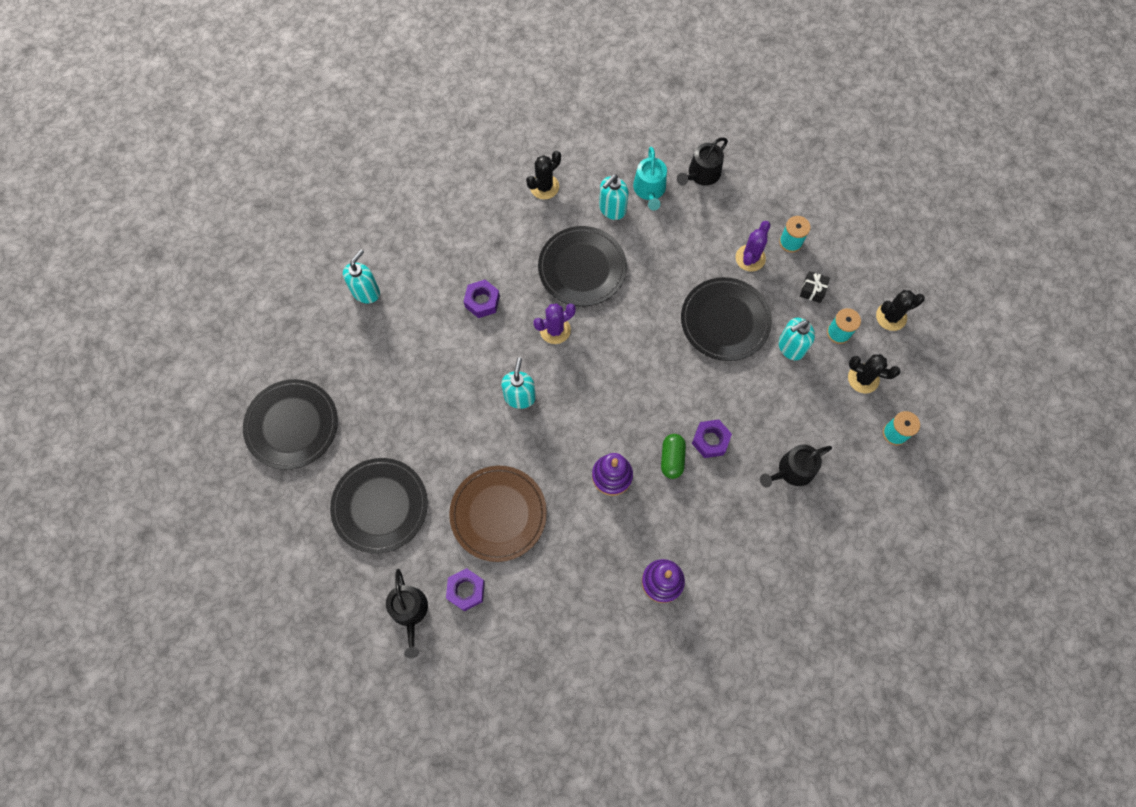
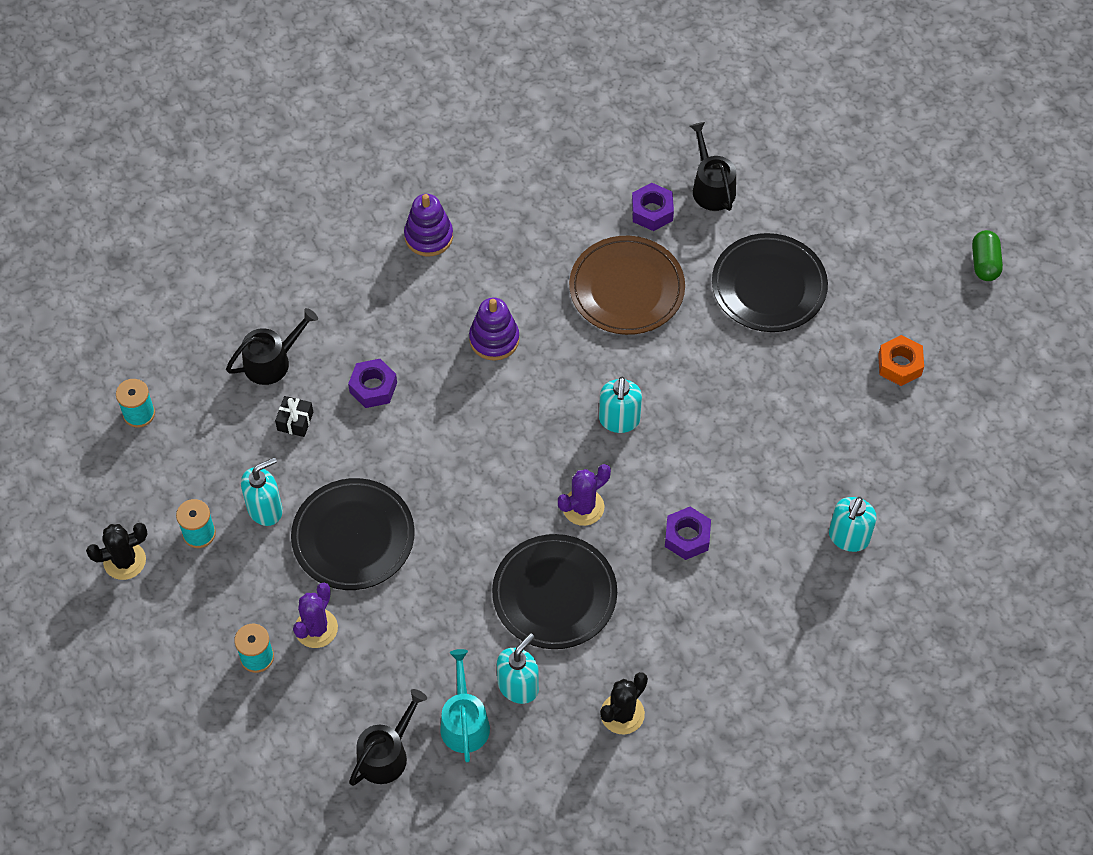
camera: 175 degrees right, 10 degrees down
black plate [243,379,338,470] -> orange nut [878,335,924,386]
green capsule [661,434,686,479] -> green capsule moved to [972,230,1003,281]
black gift [800,271,830,303] -> black gift moved to [275,396,313,437]
black cactus [848,354,900,393] -> none

